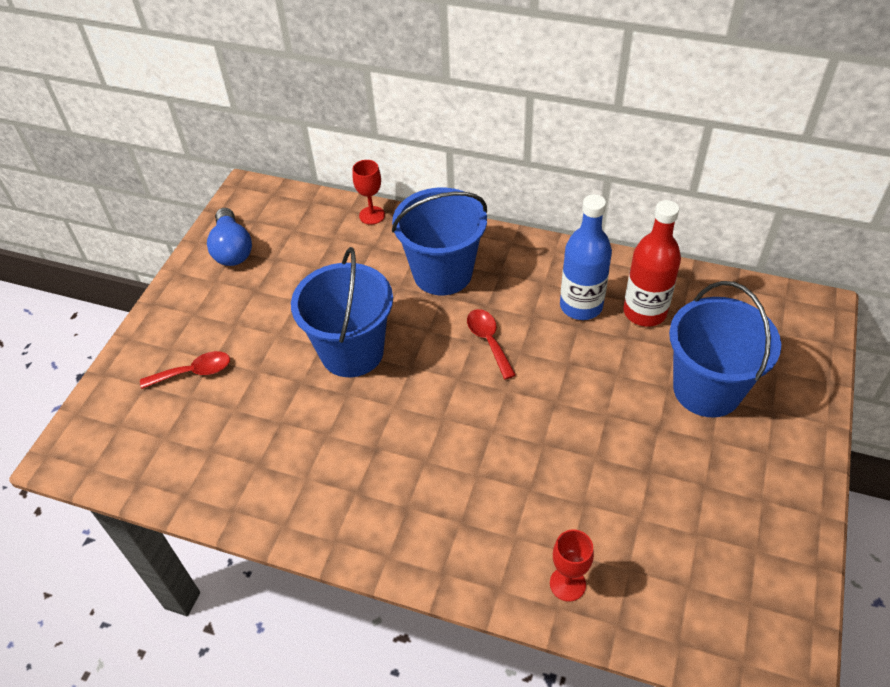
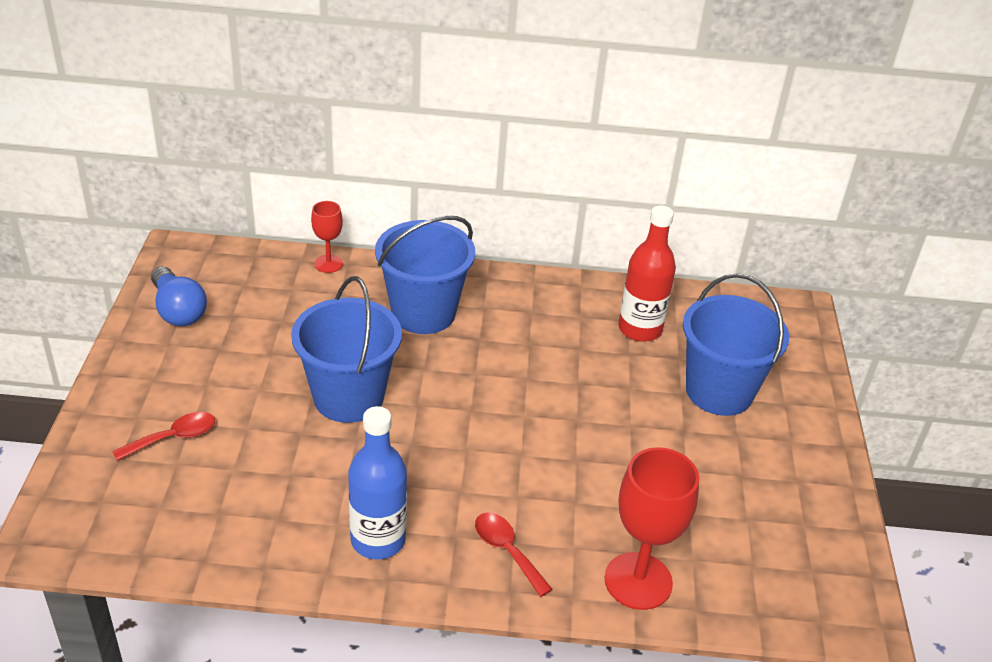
camera: 20 degrees left, 10 degrees down
red spoon [467,309,516,379] -> red spoon moved to [475,513,553,597]
red goblet [550,530,594,602] -> red goblet [605,447,699,610], size x1.84
blue bottle [560,194,612,320] -> blue bottle moved to [348,406,407,559]

